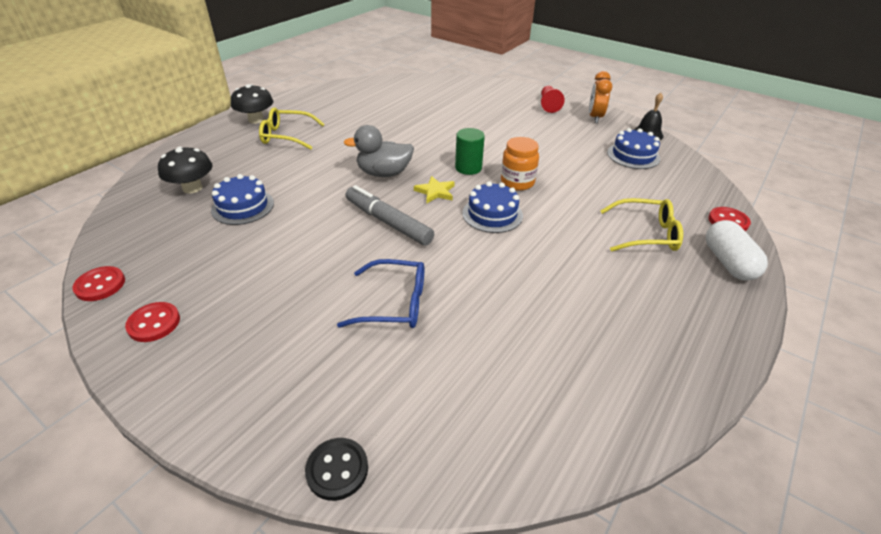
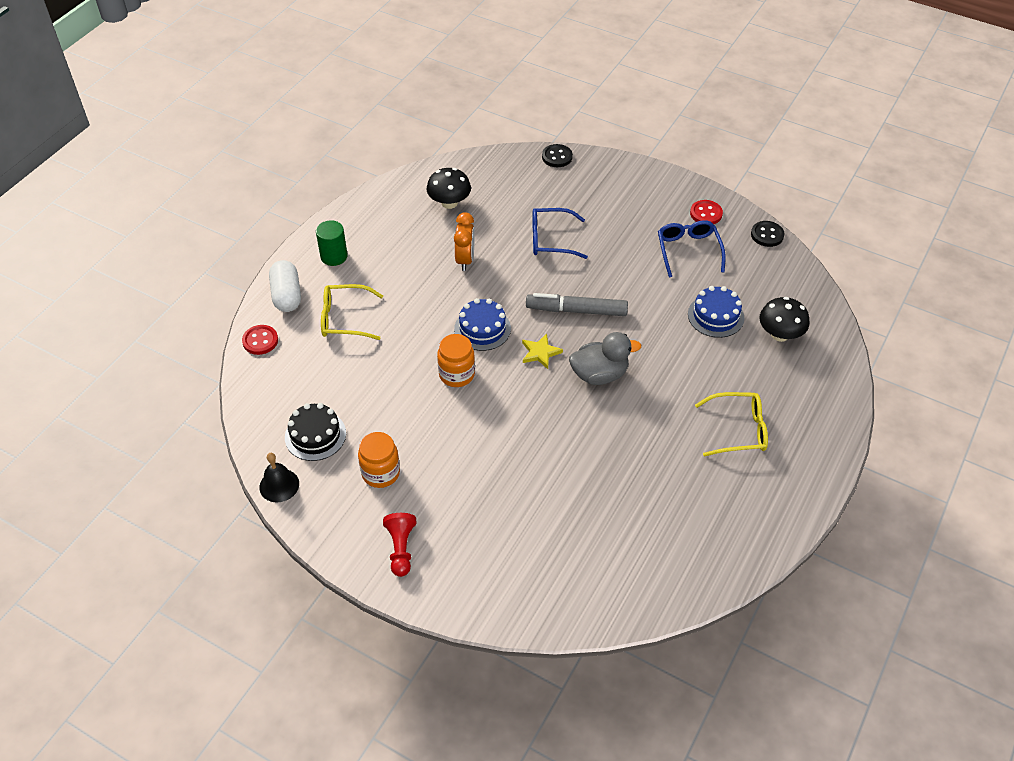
camera: 175 degrees right, 10 degrees up
red button [72,266,125,301] -> black button [751,221,785,247]
black mushroom [231,84,273,124] -> black mushroom moved to [427,168,471,209]
grey marker [346,185,434,245] -> grey marker turned 150 degrees clockwise [526,293,628,316]
green cylinder [455,128,485,175] -> green cylinder moved to [316,220,348,266]
orange clock [589,71,612,123] -> orange clock moved to [454,212,475,271]
blue cake [607,128,660,169] -> black cake [285,403,346,461]
none -> orange jar [358,432,400,488]
none -> blue glasses [658,220,726,278]

